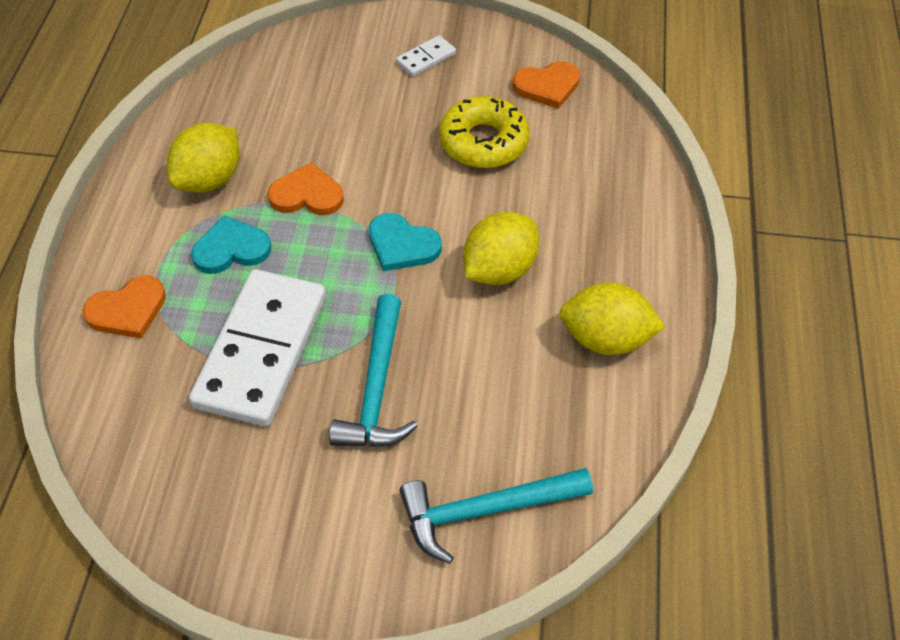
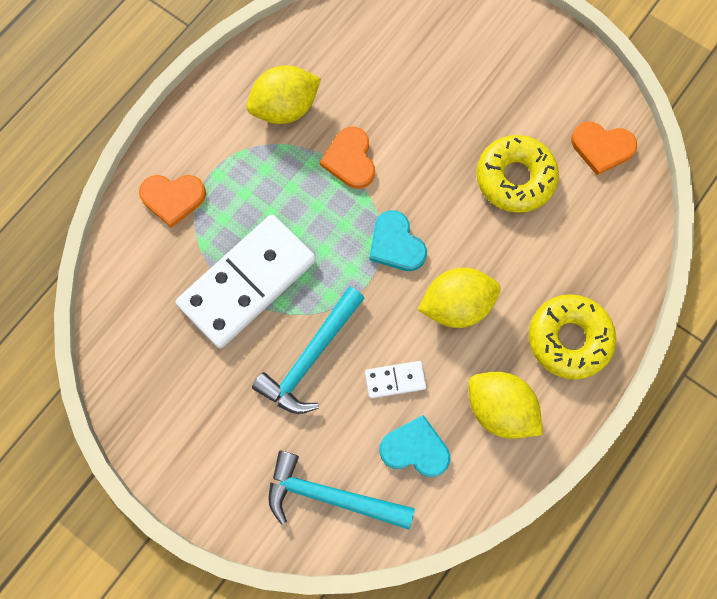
camera: 30 degrees right, 20 degrees up
turquoise heart [191,216,271,274] -> turquoise heart moved to [379,415,450,477]
orange heart [268,162,344,215] -> orange heart turned 135 degrees counterclockwise [320,127,375,189]
white domino [396,35,456,77] -> white domino moved to [365,361,426,398]
none -> yellow donut [529,294,616,379]

